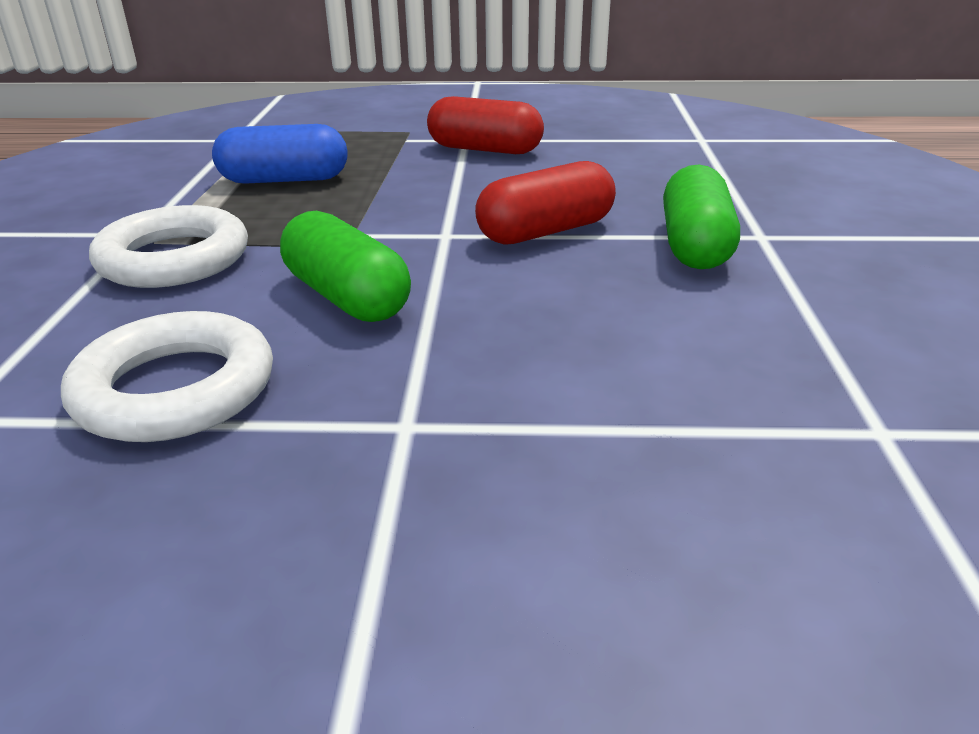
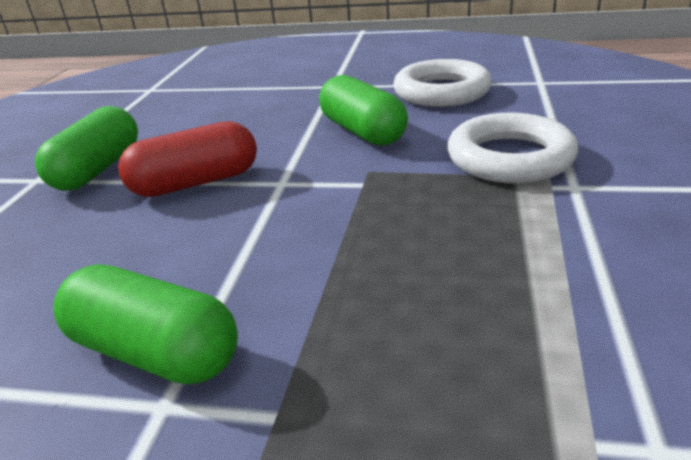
camera: 170 degrees left, 0 degrees up
blue capsule [212,124,348,184] -> none
red capsule [427,96,544,154] -> green capsule [53,264,238,384]

